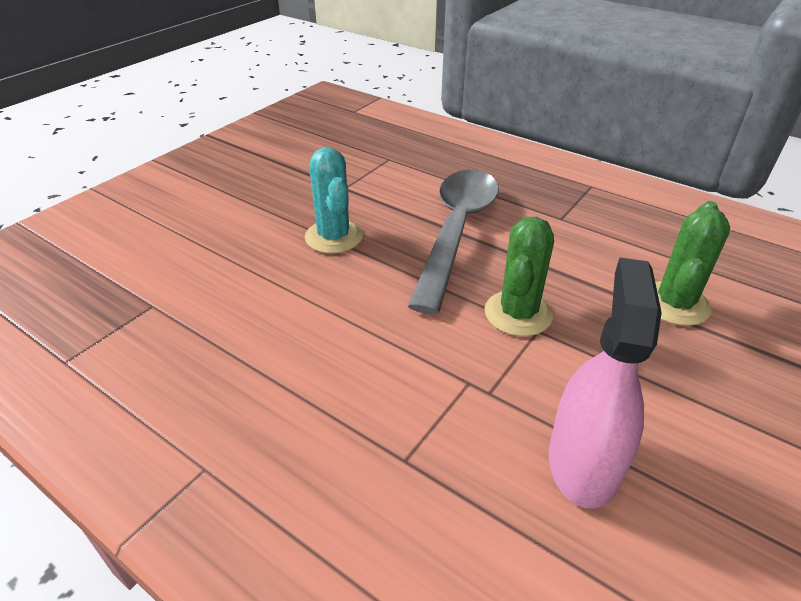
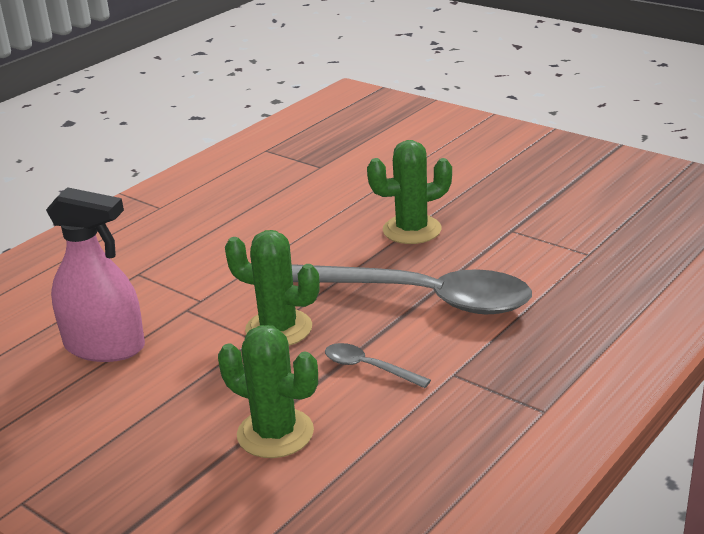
camera: 95 degrees right, 10 degrees down
turquoise cactus [305,147,363,254] -> green cactus [367,140,452,244]
none -> grey spoon [325,343,431,388]

